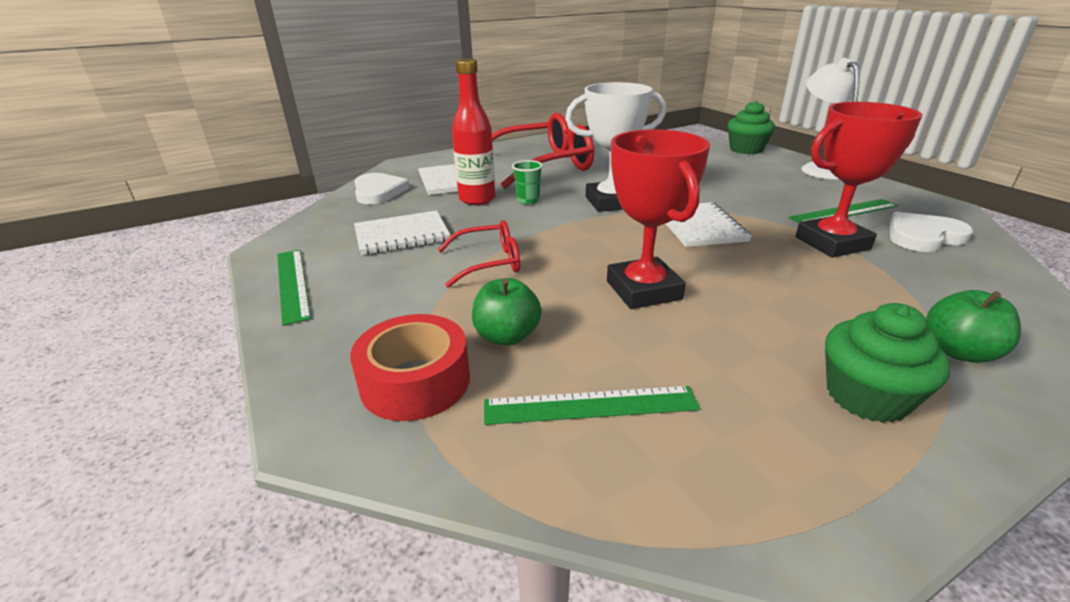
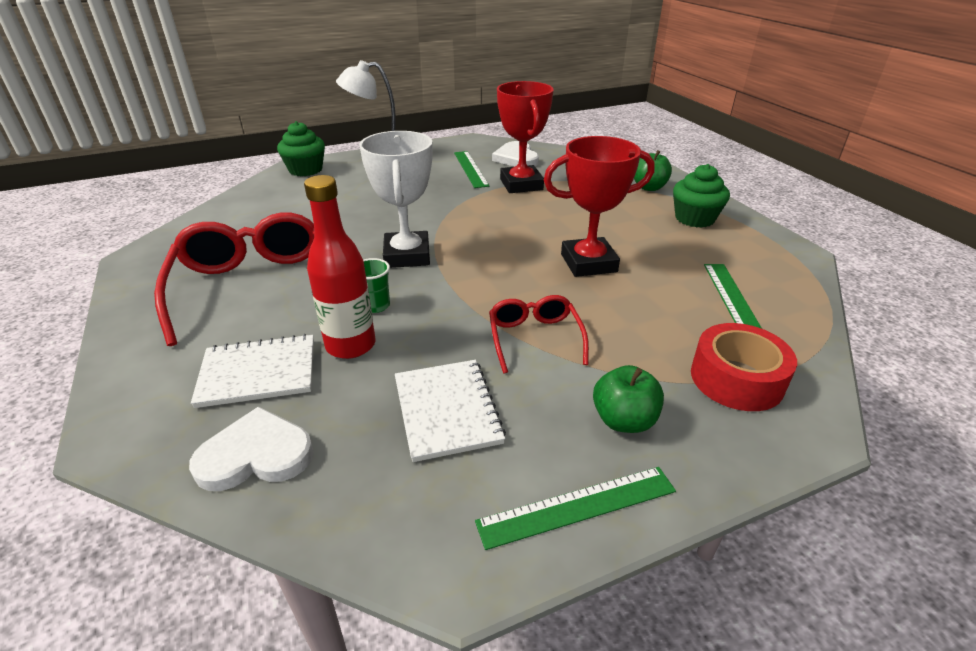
camera: 85 degrees left, 5 degrees up
green apple [472,278,542,346] -> green apple moved to [593,365,664,433]
white notebook [665,202,752,247] -> none

